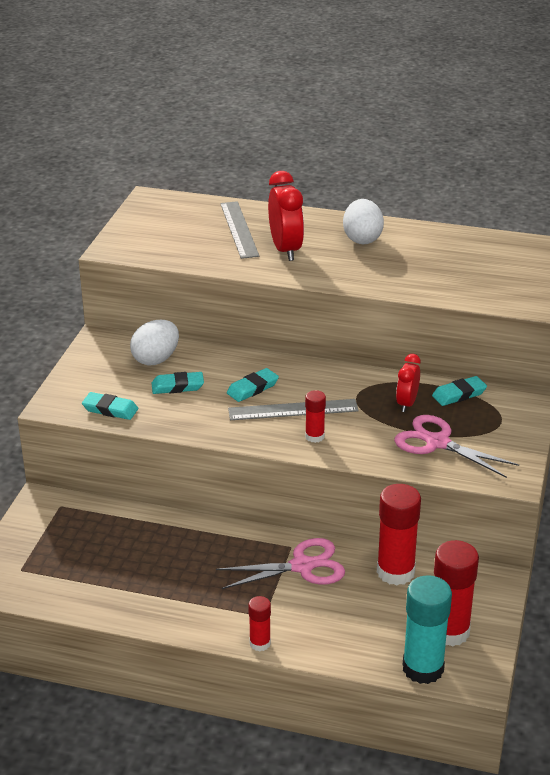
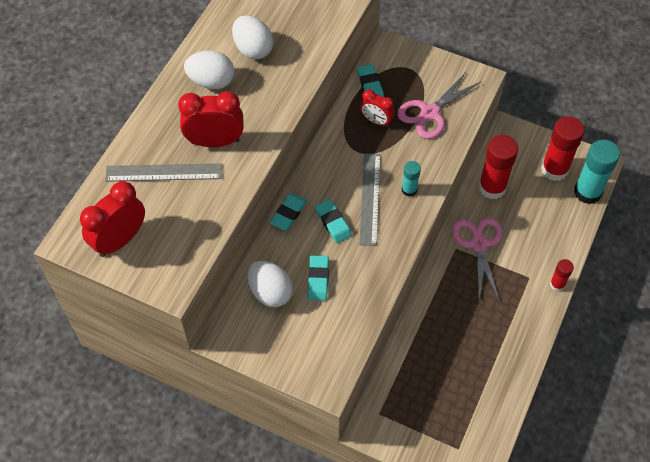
camera: 80 degrees left, 25 degrees up
turquoise eraser [82,392,138,420] -> turquoise eraser moved to [270,194,307,231]
red glue stick [305,390,326,443] -> turquoise glue stick [402,161,421,197]
none -> red clock [80,181,145,257]
none -> white egg [232,16,273,59]

